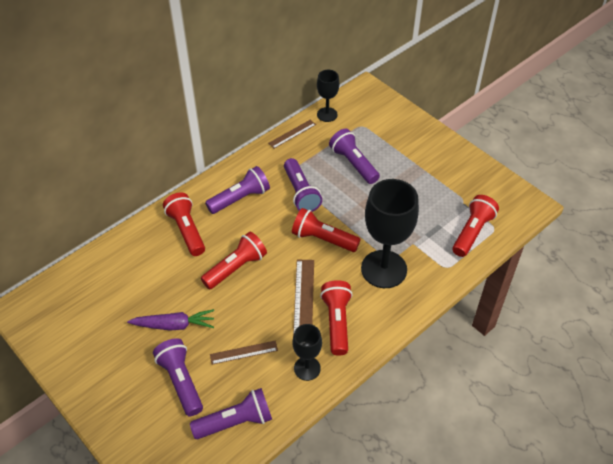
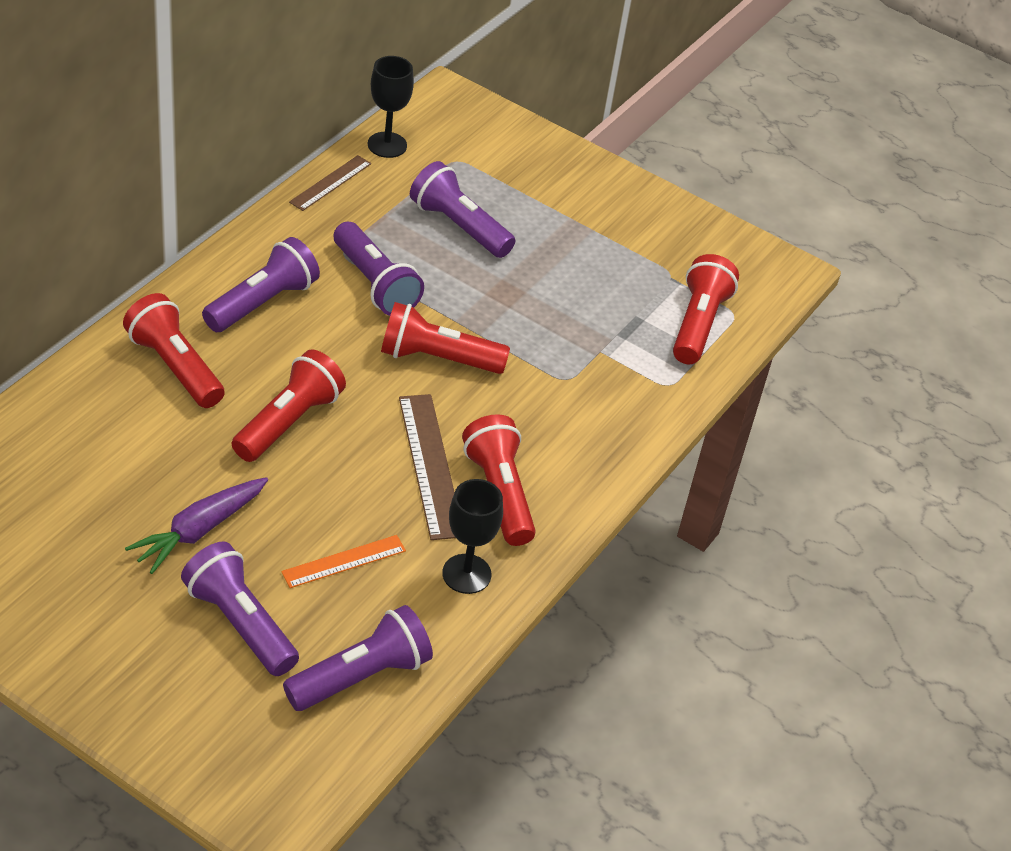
camera: 20 degrees left, 5 degrees down
purple carrot [127,309,214,331] -> purple carrot turned 150 degrees clockwise [125,477,268,574]
brown ruler [210,341,278,365] -> orange ruler [281,535,406,588]
black goblet [361,179,419,288] -> none

